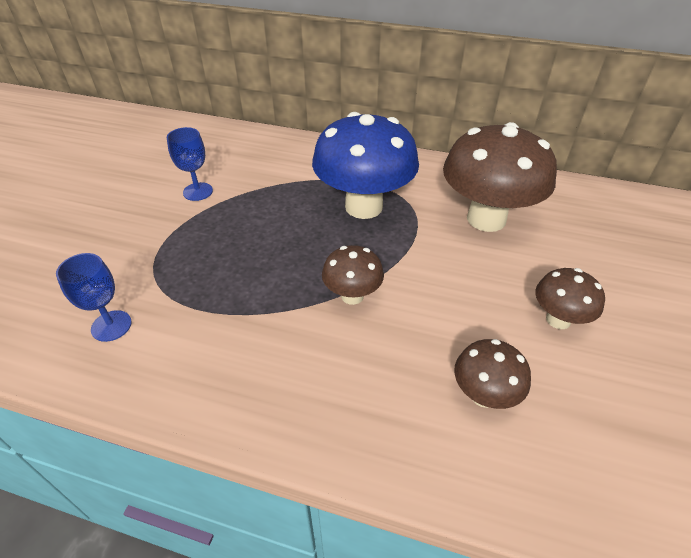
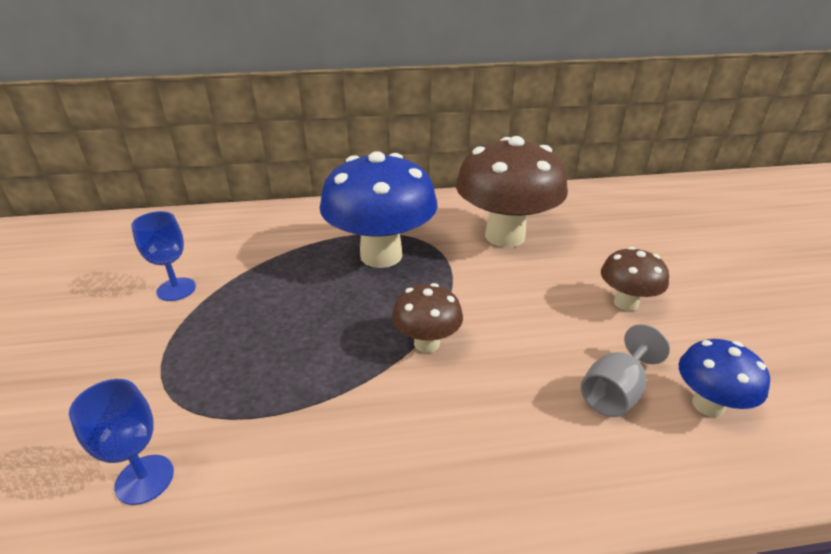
camera: 25 degrees left, 10 degrees down
brown mushroom [454,339,531,409] -> grey goblet [581,324,670,417]
none -> blue mushroom [679,339,770,417]

